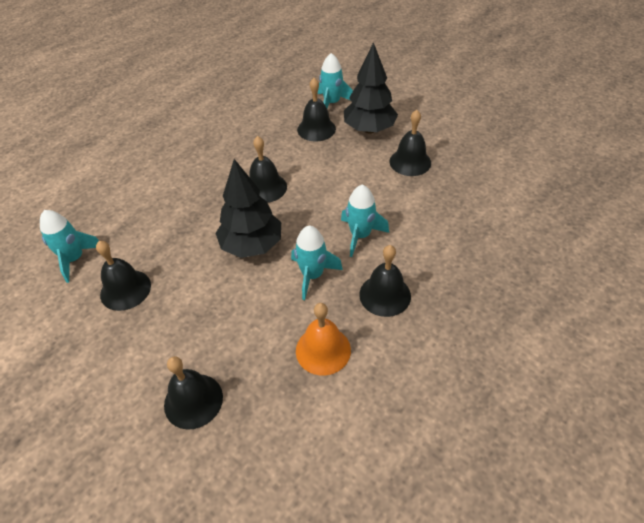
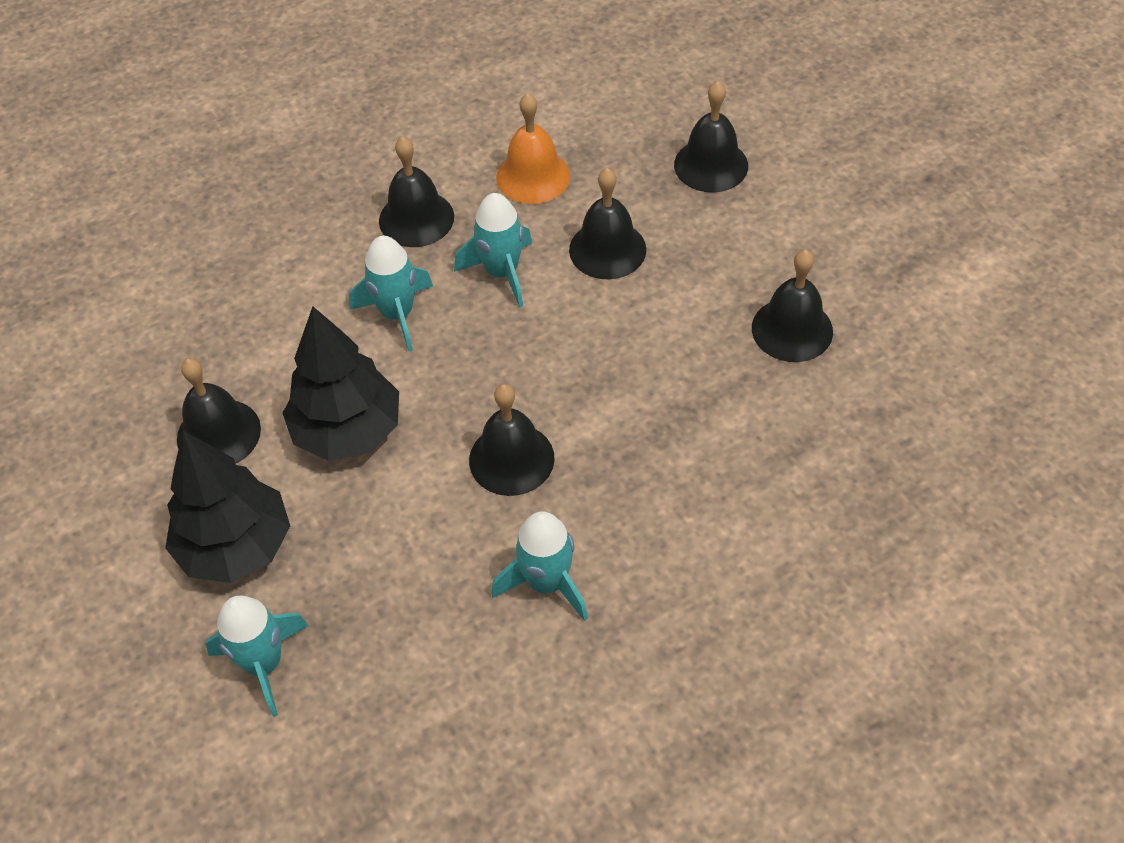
camera: 160 degrees left, 5 degrees up
turquoise rocket [40,210,99,283] -> turquoise rocket moved to [491,511,588,621]
black tree [215,159,281,258] -> black tree moved to [283,306,399,461]
black bell [297,78,336,142] -> black bell moved to [569,168,646,279]

